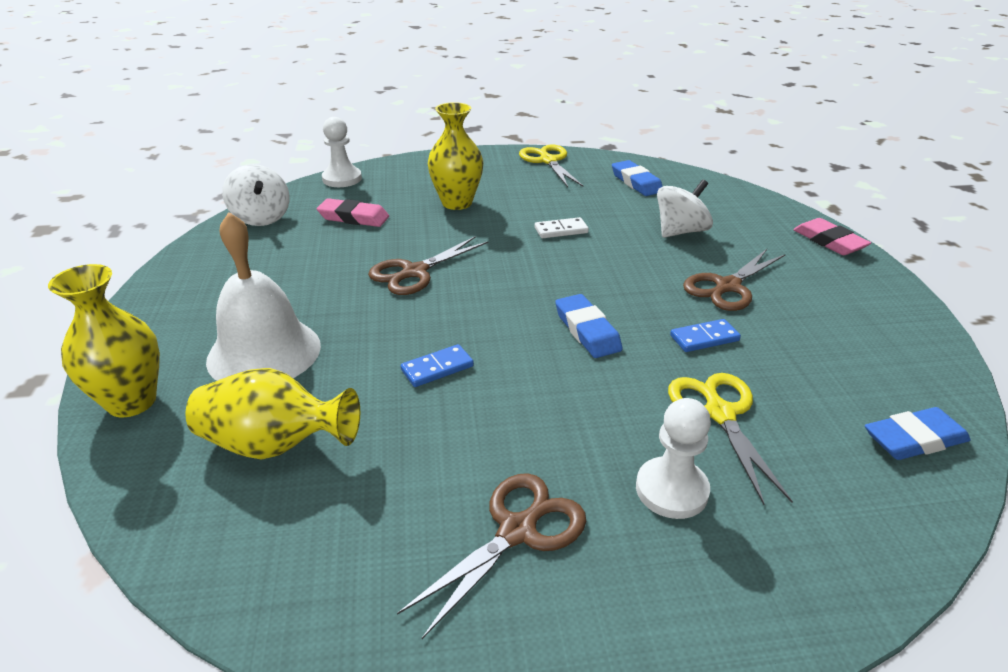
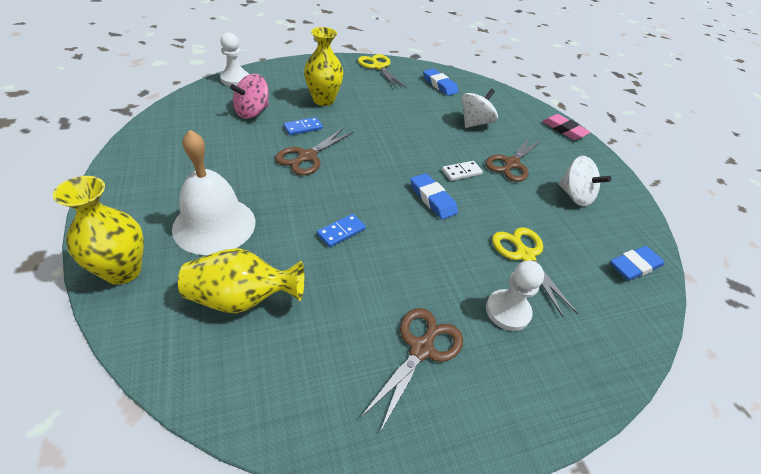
camera: 15 degrees left, 10 degrees up
white spinning top [222,164,289,226] -> white spinning top moved to [558,156,611,207]
pink eraser [317,198,389,227] -> pink spinning top [230,74,269,119]
white domino [535,217,589,238] -> white domino moved to [442,161,483,181]
blue domino [670,319,741,352] -> blue domino moved to [284,117,323,135]

